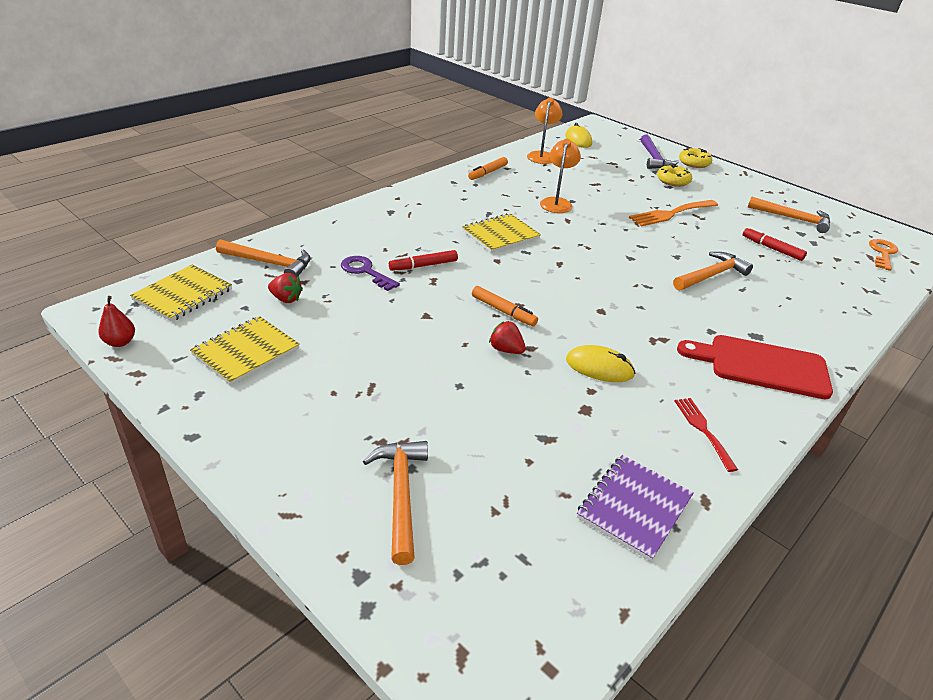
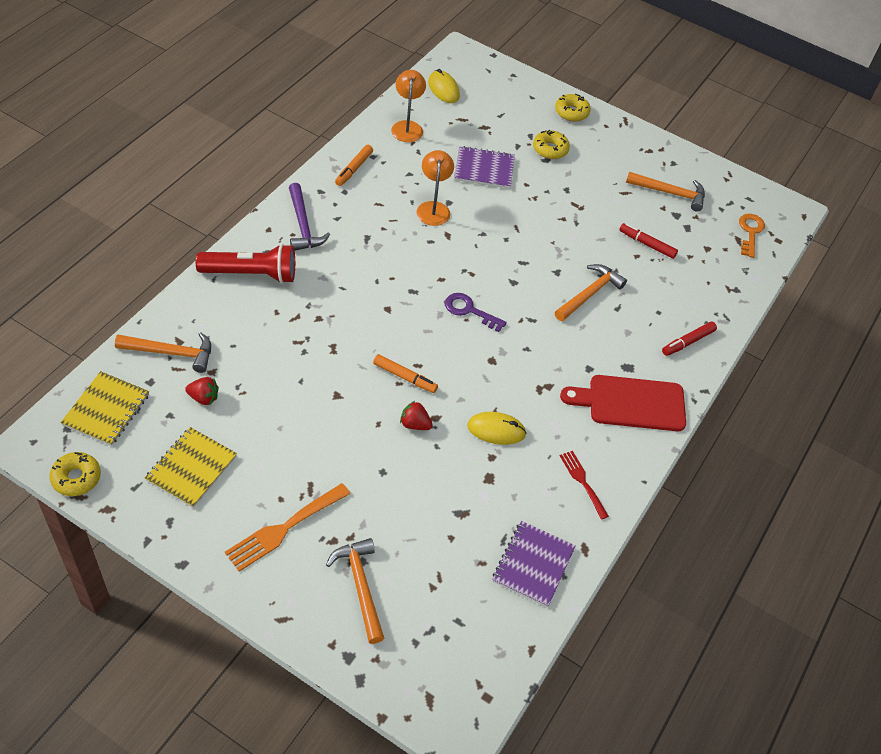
camera: 15 degrees left, 15 degrees up
red pear [98,296,135,347] -> yellow donut [49,452,101,496]
purple key [341,256,400,291] -> purple key moved to [445,293,507,332]
red marker [389,250,458,271] -> red marker moved to [662,321,717,356]
yellow notebook [462,213,541,253] -> none
orange fork [629,200,718,226] -> orange fork moved to [225,483,350,572]
purple hammer [641,135,679,169] -> purple hammer moved to [289,183,330,251]
none -> red flashlight [196,244,295,283]
none -> purple notebook [454,146,515,189]

